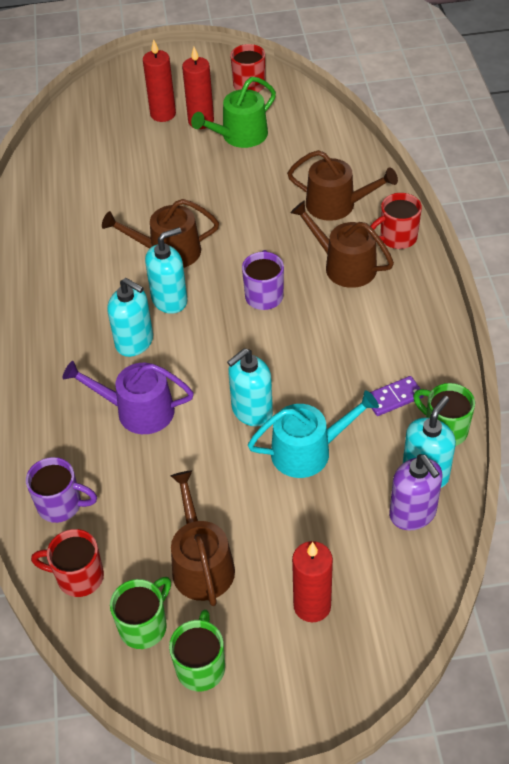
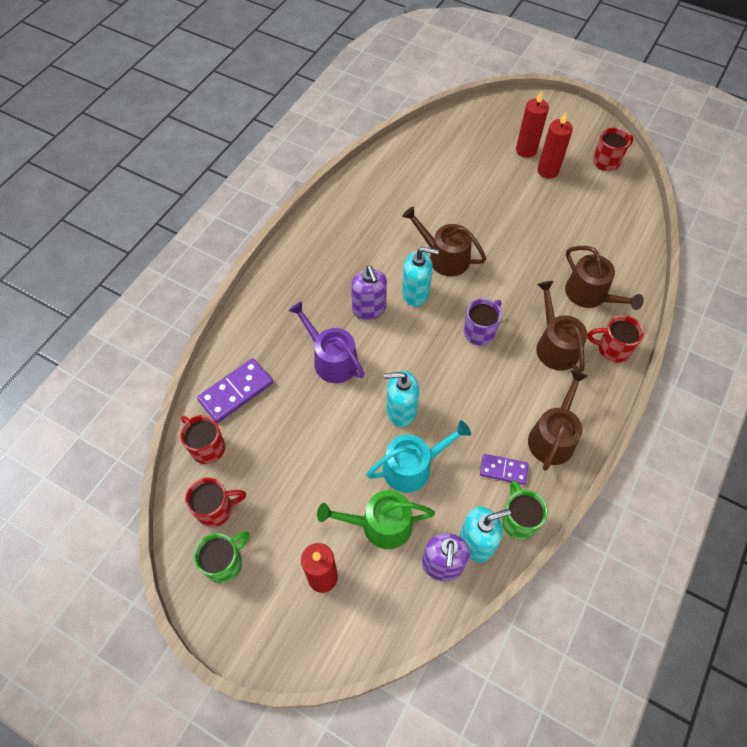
camera: 35 degrees right, 10 degrees up
purple mug [26,457,97,523] -> purple domino [197,358,273,423]
turquoise soap dispenser [107,278,153,357] -> purple soap dispenser [351,266,387,320]
green mug [110,577,171,649] -> red mug [185,478,246,527]
brown watering can [170,470,235,606] -> brown watering can moved to [528,370,588,471]
green watering can [191,77,276,148] -> green watering can moved to [317,490,435,549]
turquoise watering can [248,390,379,478] -> turquoise watering can turned 45 degrees counterclockwise [366,420,471,493]

